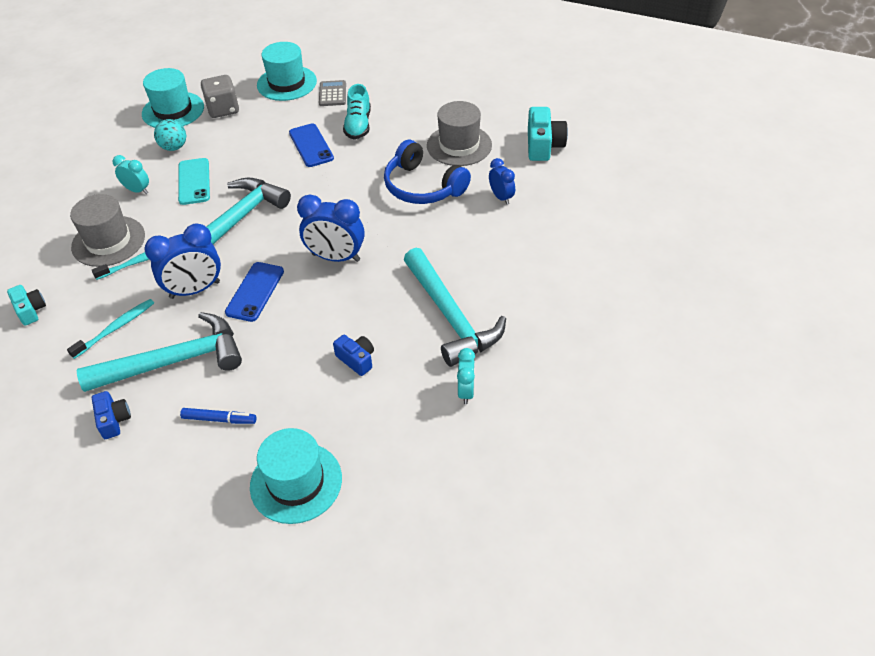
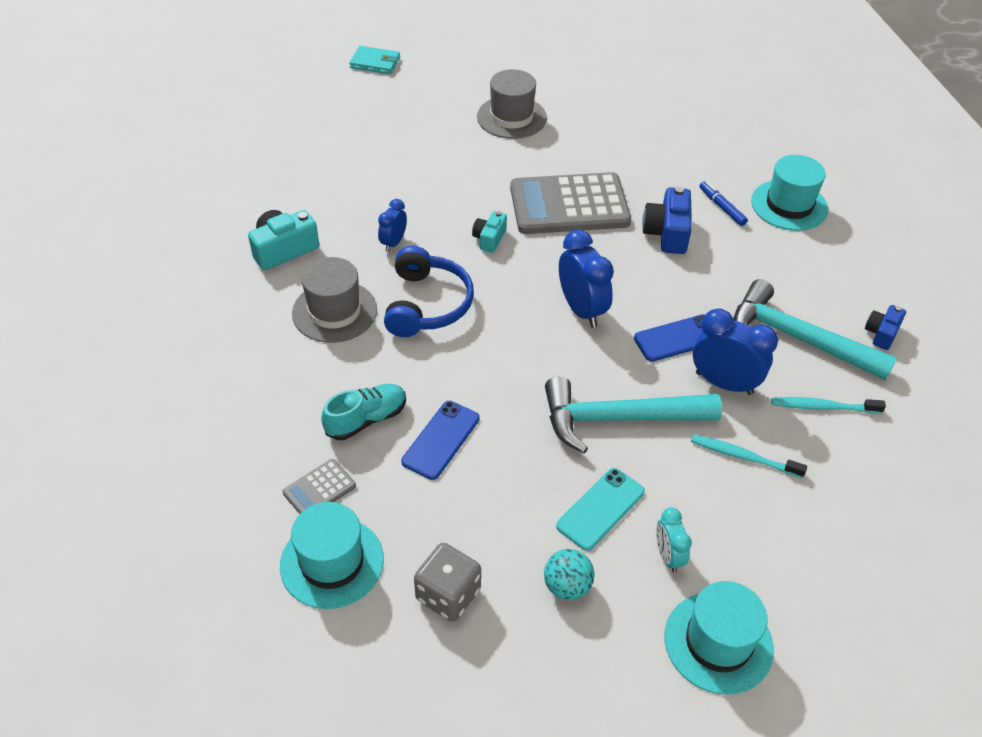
camera: 130 degrees left, 0 degrees up
turquoise camera [7,285,46,326] -> turquoise camera moved to [472,211,507,253]
grey hat [70,194,145,267] -> grey hat moved to [477,69,547,139]
turquoise hat [142,68,204,128] -> turquoise hat moved to [664,581,774,695]
blue marker [180,408,256,424] -> blue marker moved to [700,181,748,226]
blue camera [333,335,374,376] -> blue camera [642,186,692,254], size x1.62
turquoise hammer [404,248,506,367] -> grey calculator [510,172,631,234]
turquoise clock [457,348,475,404] -> none
none -> turquoise wallet [349,46,400,74]

